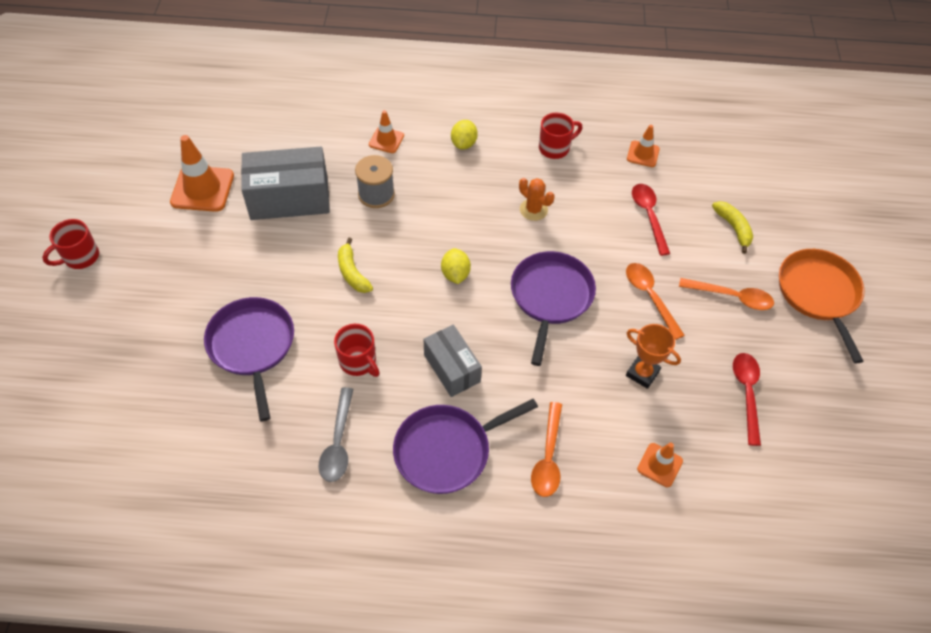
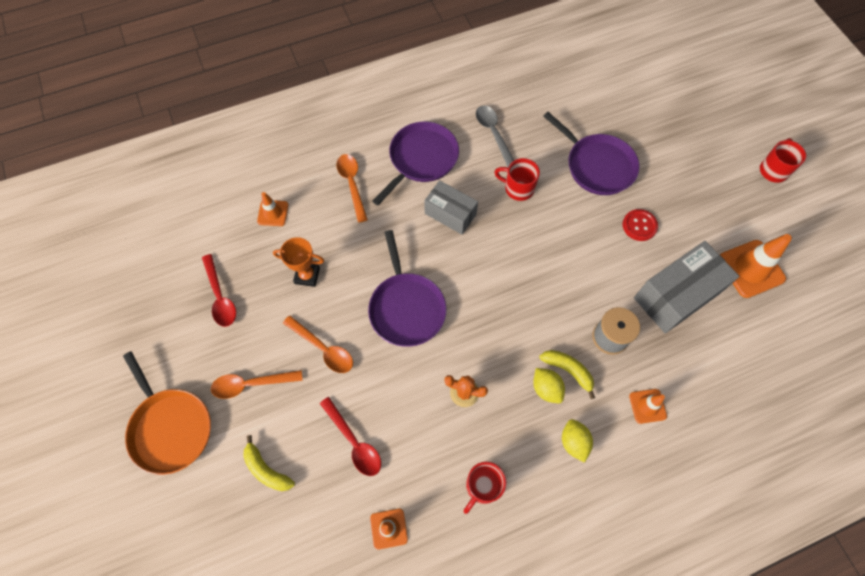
camera: 155 degrees right, 10 degrees up
yellow banana [338,238,373,293] -> yellow banana moved to [539,350,595,399]
yellow lemon [441,248,471,284] -> yellow lemon moved to [533,368,565,403]
none -> red button [623,209,658,241]

